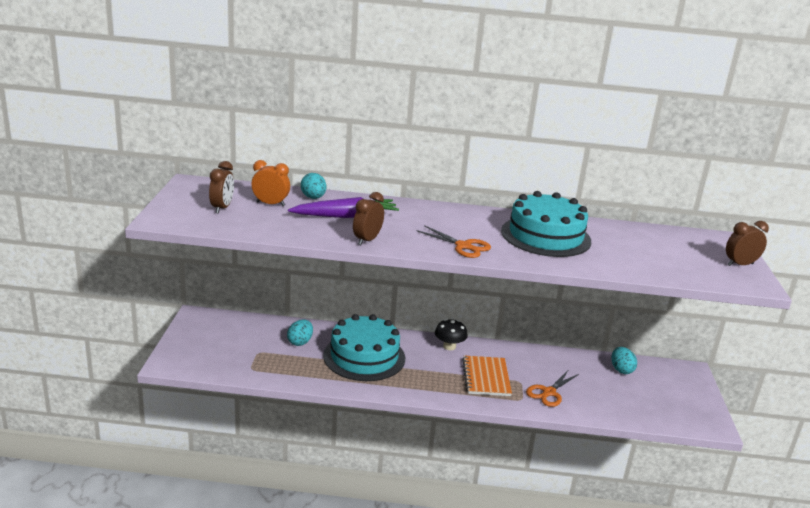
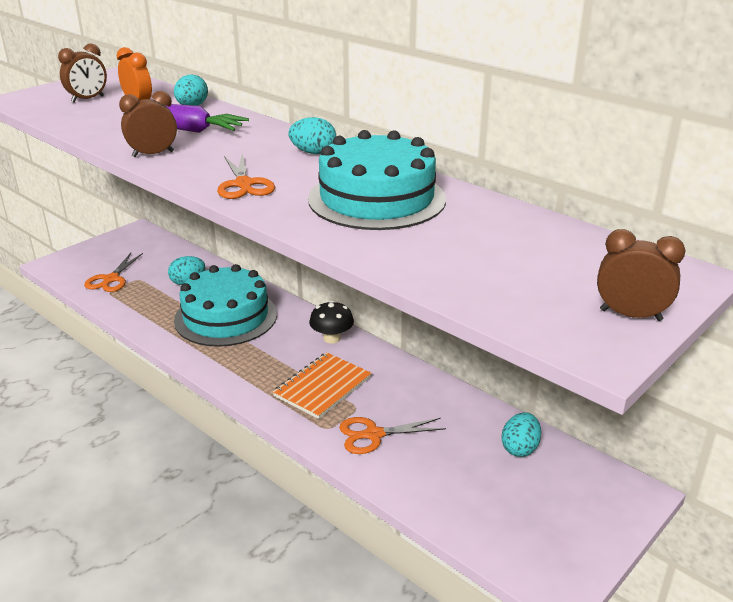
camera: 40 degrees right, 5 degrees up
none -> orange scissors [84,253,143,292]
none -> turquoise egg [288,117,336,154]

